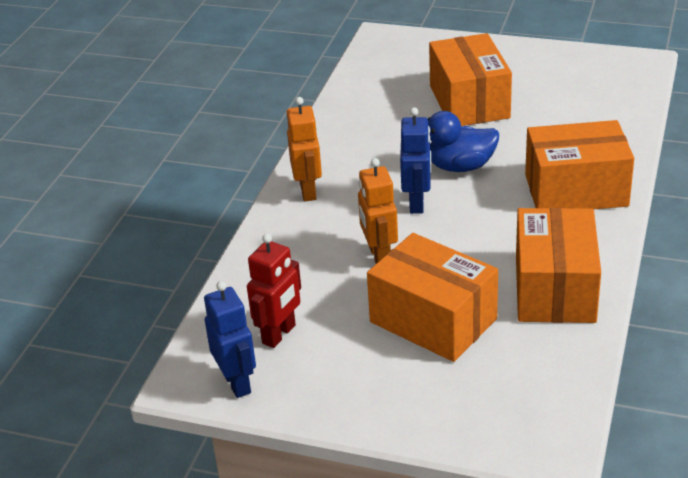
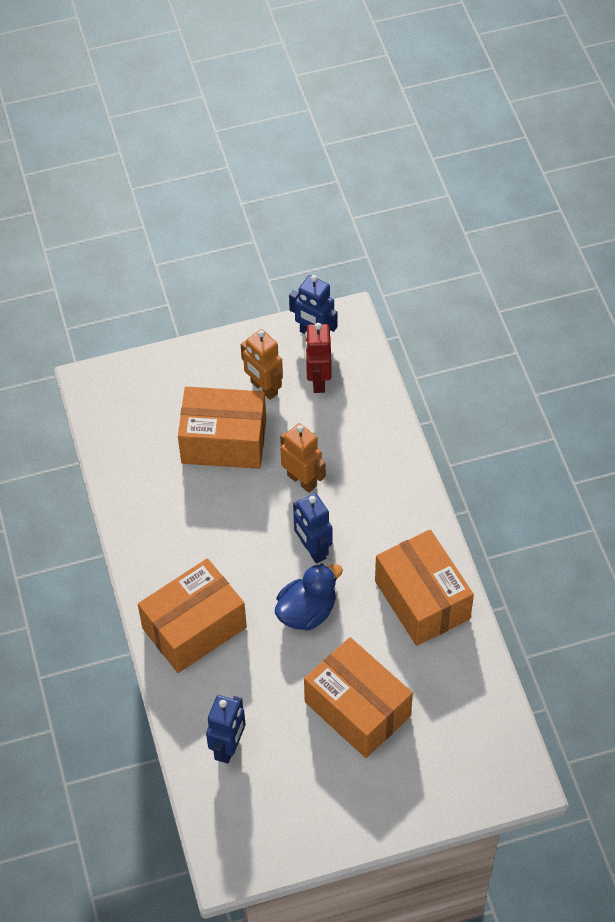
camera: 145 degrees right, 20 degrees up
orange robot [287,97,322,201] -> orange robot moved to [241,329,283,400]
orange box [516,208,601,323] -> orange box moved to [375,529,474,646]
none -> blue robot [206,695,245,763]

